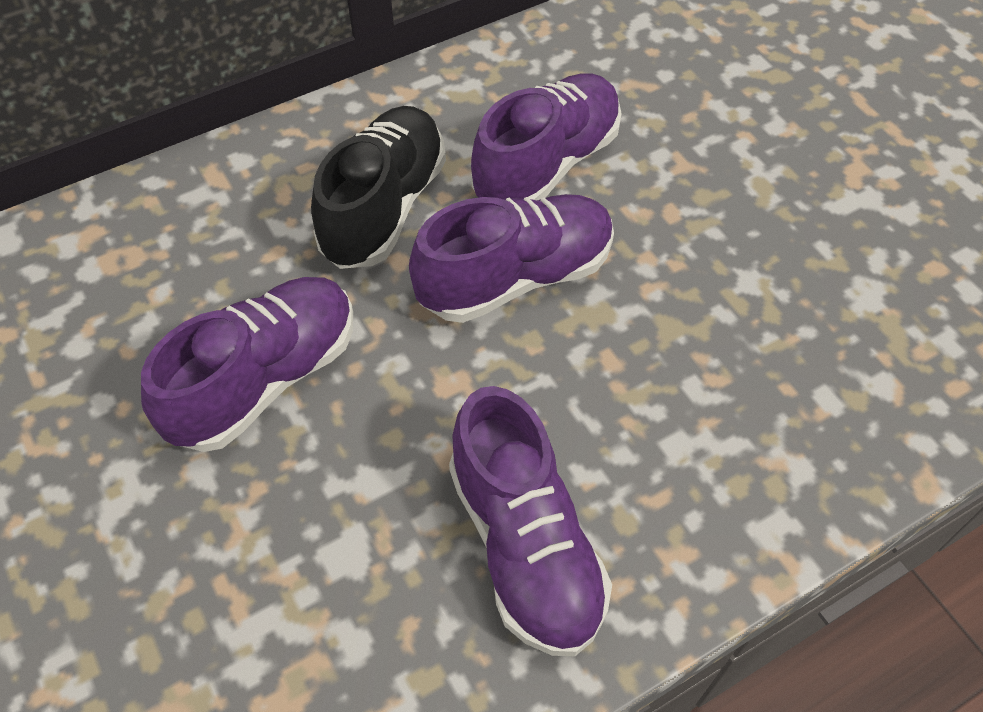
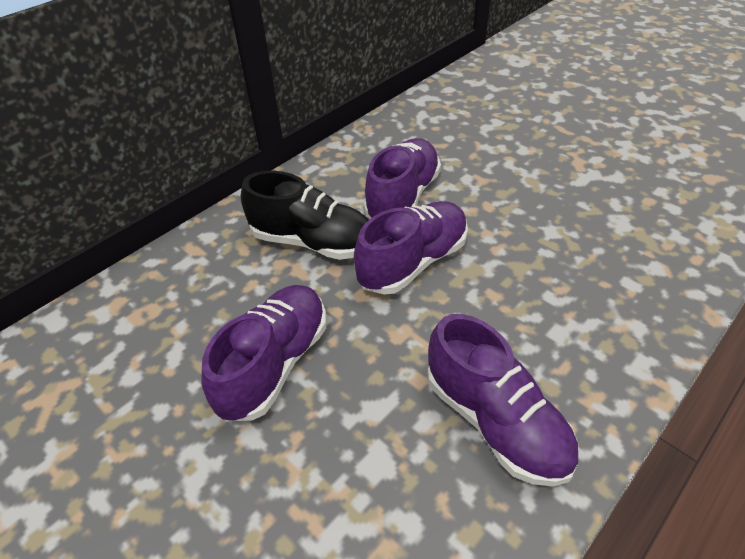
camera: 15 degrees left, 10 degrees down
black shoe [311,106,446,269] -> black shoe turned 105 degrees clockwise [241,171,369,260]

